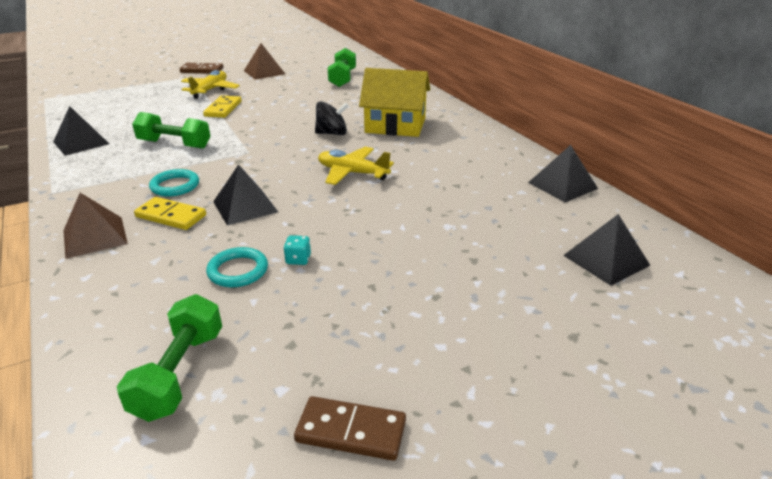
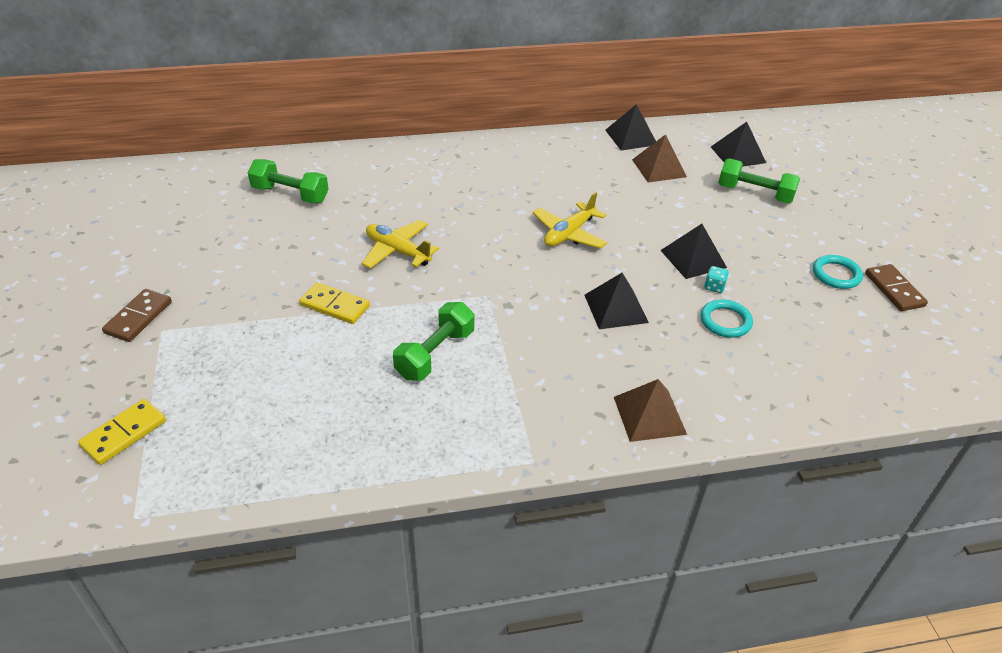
camera: 75 degrees left, 10 degrees up
black pyramid [53,106,109,156] -> black pyramid moved to [660,224,727,279]
green dumbbell [117,294,222,422] -> green dumbbell moved to [718,158,800,203]
yellow domino [134,197,206,230] -> yellow domino moved to [78,399,166,465]
turquoise ring [149,169,199,196] -> turquoise ring moved to [813,255,863,289]
yellow plane [181,70,240,99] -> yellow plane moved to [362,220,439,269]
brown pyramid [244,43,285,80] -> brown pyramid moved to [632,134,687,182]
brown domino [294,396,406,461] -> brown domino turned 45 degrees counterclockwise [865,264,928,311]
black spinning top [315,101,349,135] -> none
yellow house [359,68,430,137] -> none

